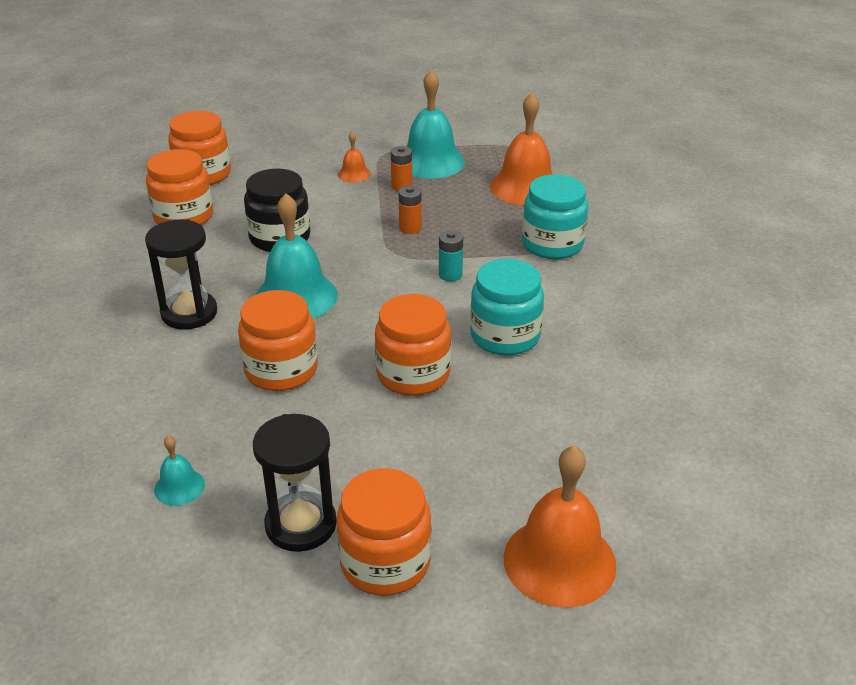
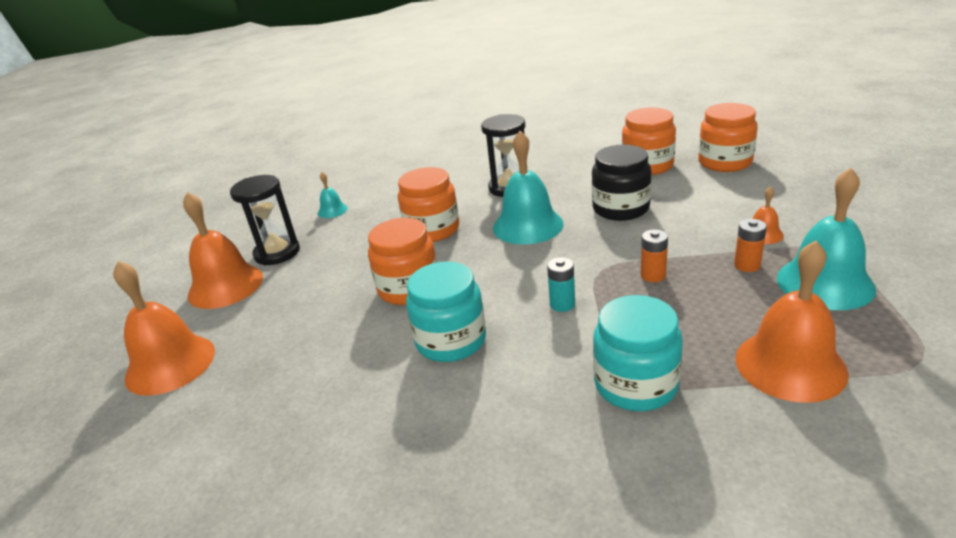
camera: 100 degrees right, 5 degrees down
orange jar [336,468,432,596] -> orange bell [183,192,263,309]

